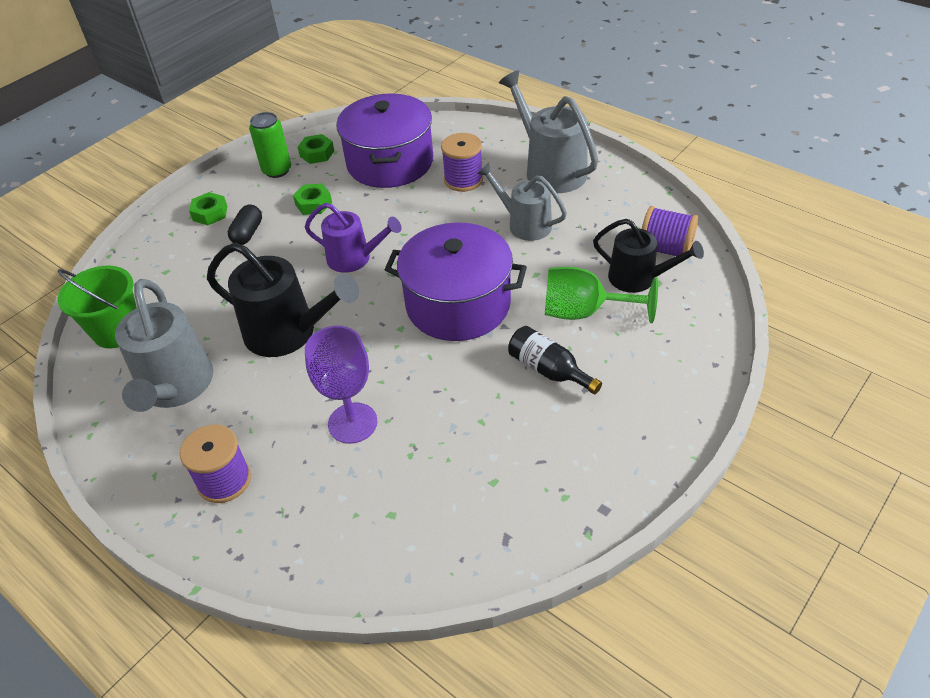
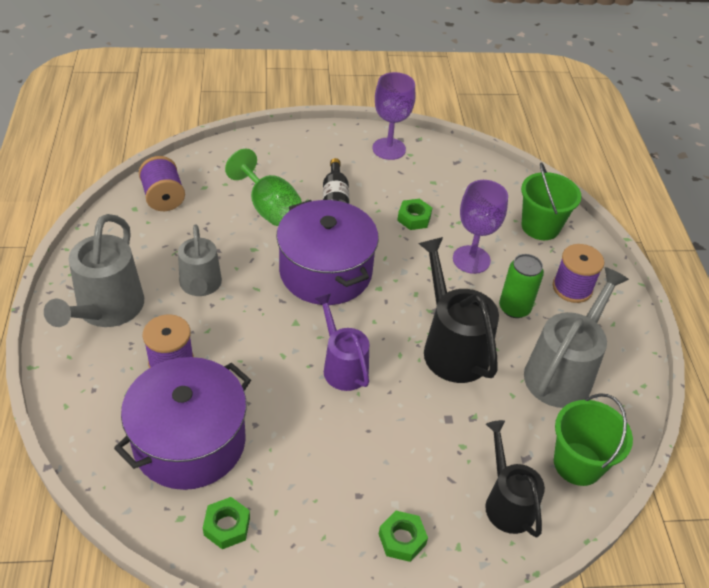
camera: 140 degrees left, 0 degrees up
black capsule [228,205,262,245] -> none
green can [249,112,291,178] -> green can moved to [499,254,544,318]
green nut [293,184,332,215] -> green nut moved to [397,199,432,230]
black watering can [593,219,704,293] -> black watering can moved to [485,420,545,538]
none -> purple goblet [373,72,415,160]
none -> green bucket [521,162,582,240]

